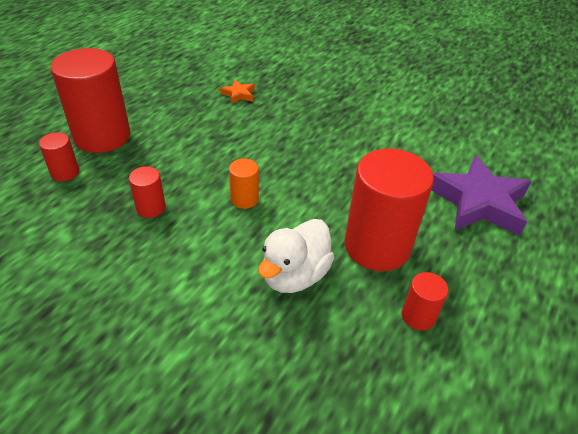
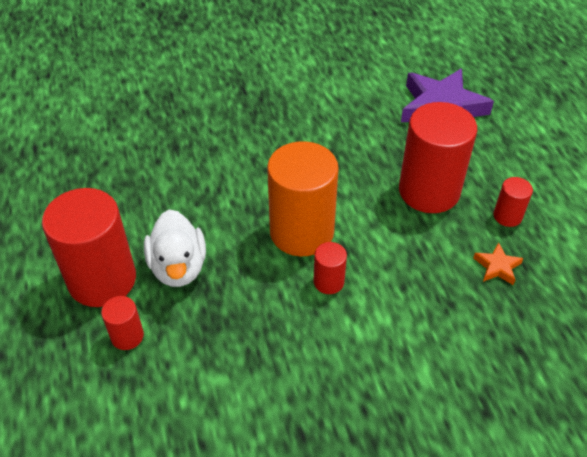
camera: 45 degrees left, 5 degrees up
red cylinder [129,166,166,218] -> red cylinder moved to [313,242,347,294]
orange star [220,80,255,104] -> orange star moved to [473,242,523,285]
orange cylinder [229,158,259,209] -> orange cylinder [267,141,339,256], size x2.19
white duck [258,219,335,293] -> white duck moved to [144,209,206,287]

